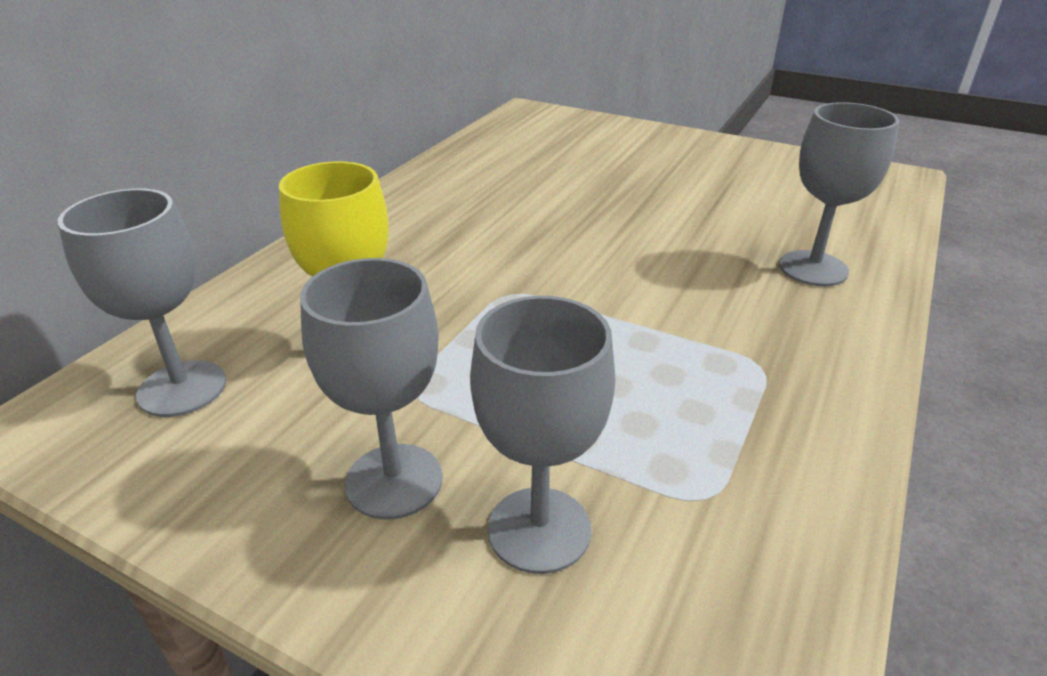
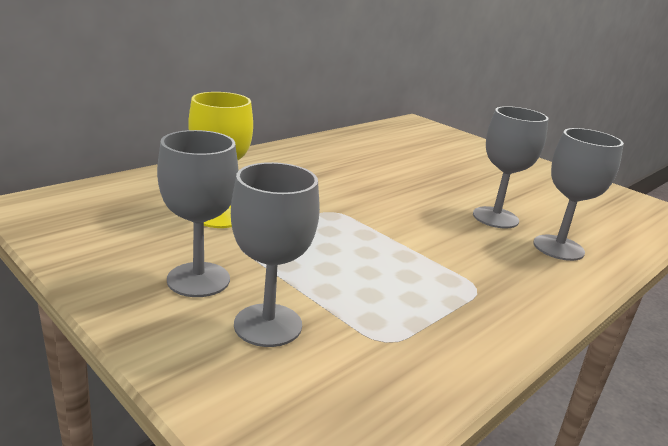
camera: 15 degrees right, 10 degrees down
grey goblet [58,188,226,417] -> grey goblet moved to [473,106,548,228]

